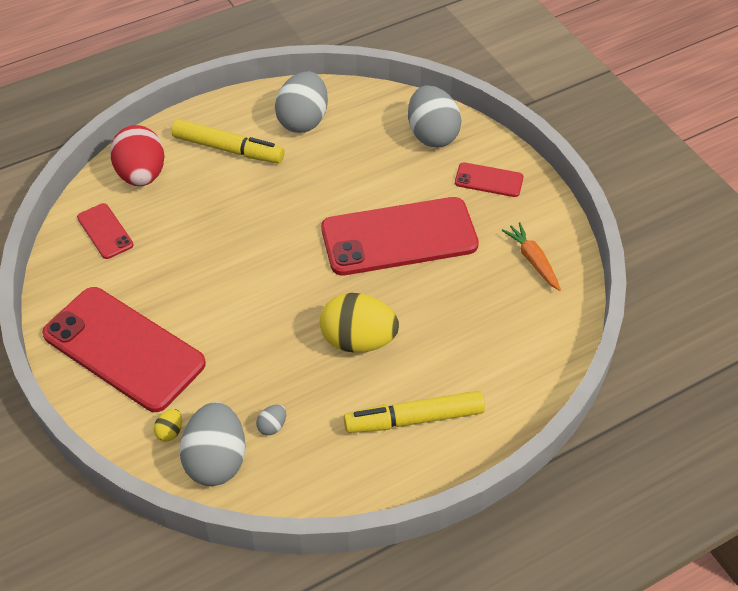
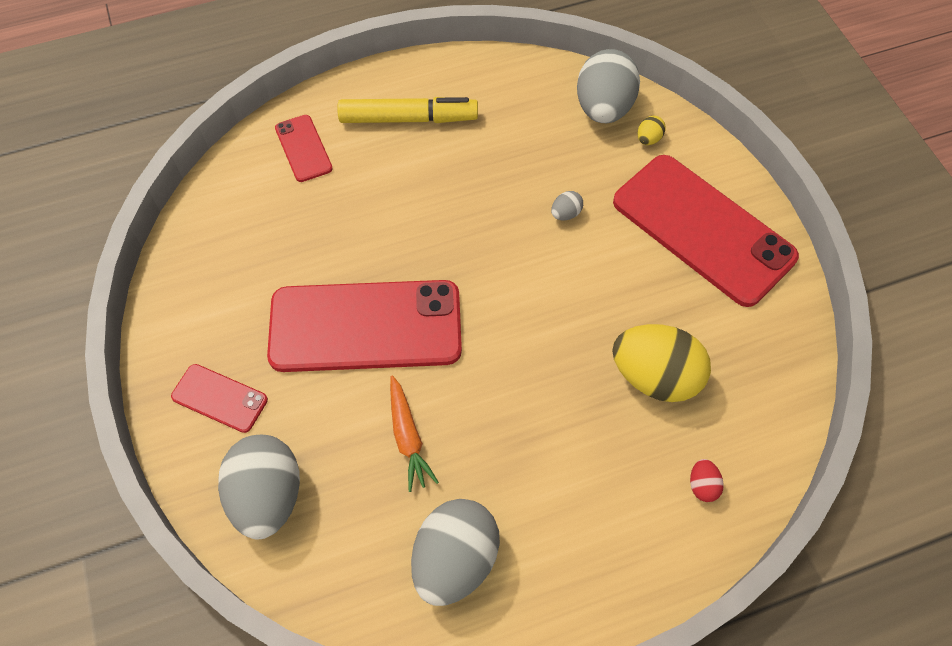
camera: 170 degrees left, 10 degrees up
red phone [77,203,134,259] -> red phone moved to [275,115,333,182]
red egg [110,125,165,186] -> red egg [690,459,724,502], size x0.41
yellow marker [172,119,284,164] -> none
grey egg [256,405,286,435] -> grey egg moved to [551,191,583,220]
yellow egg [320,293,399,353] -> yellow egg moved to [612,324,711,402]
orange carrot [502,222,561,291] -> orange carrot moved to [390,375,439,492]

